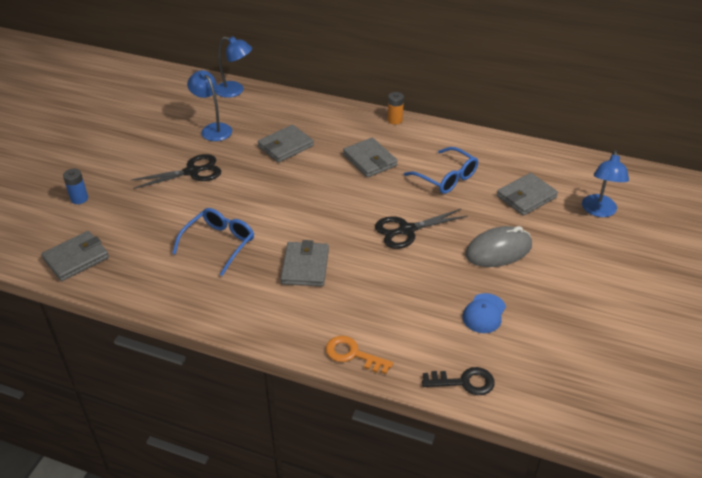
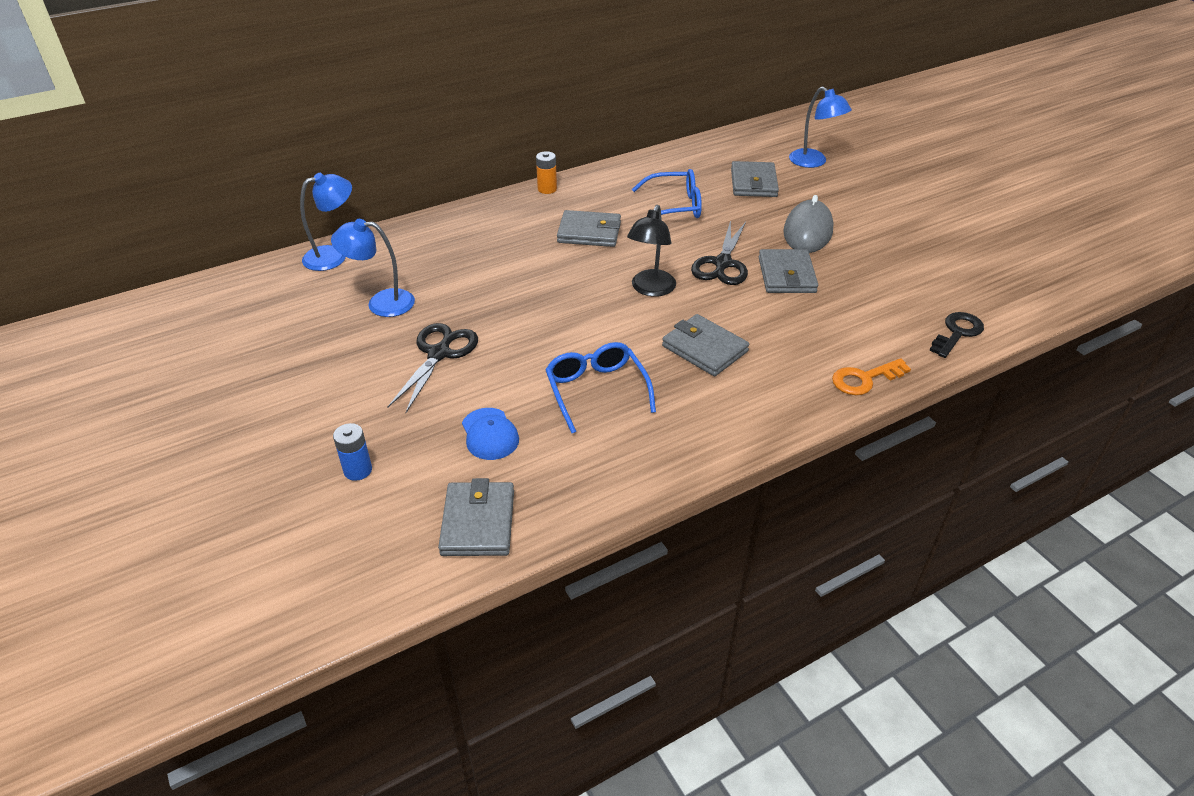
camera: 50 degrees left, 0 degrees up
grey wallet [258,125,314,163] -> grey wallet moved to [759,249,818,293]
blue cap [462,293,506,333] -> blue cap moved to [462,408,519,460]
none -> black lamp [627,205,676,297]

